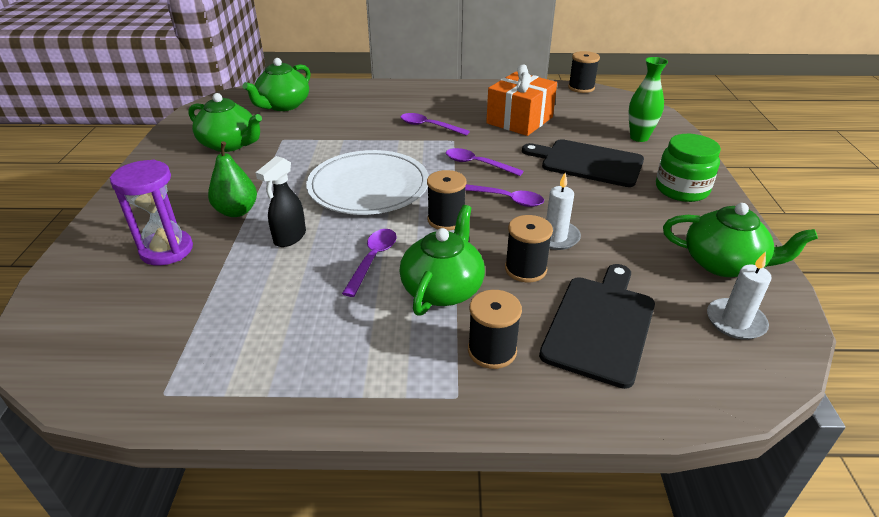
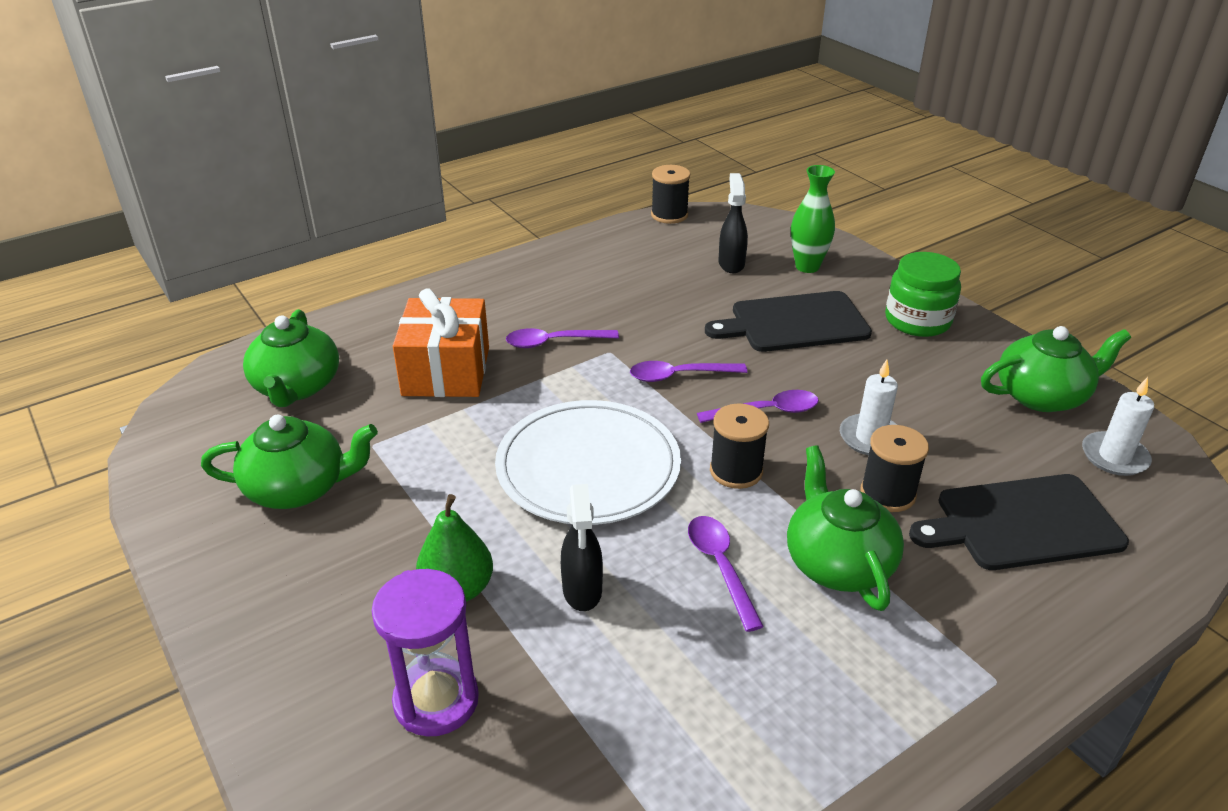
camera: 35 degrees left, 0 degrees up
black spool [468,290,522,369] -> none
orange gift [486,64,557,136] -> orange gift moved to [393,288,489,397]
black cutting board [539,264,655,389] -> black cutting board turned 90 degrees counterclockwise [909,474,1129,570]
none -> black spray bottle [719,173,748,273]

